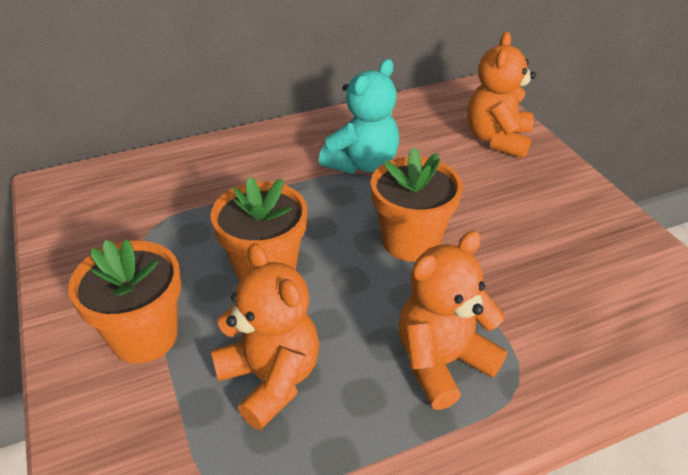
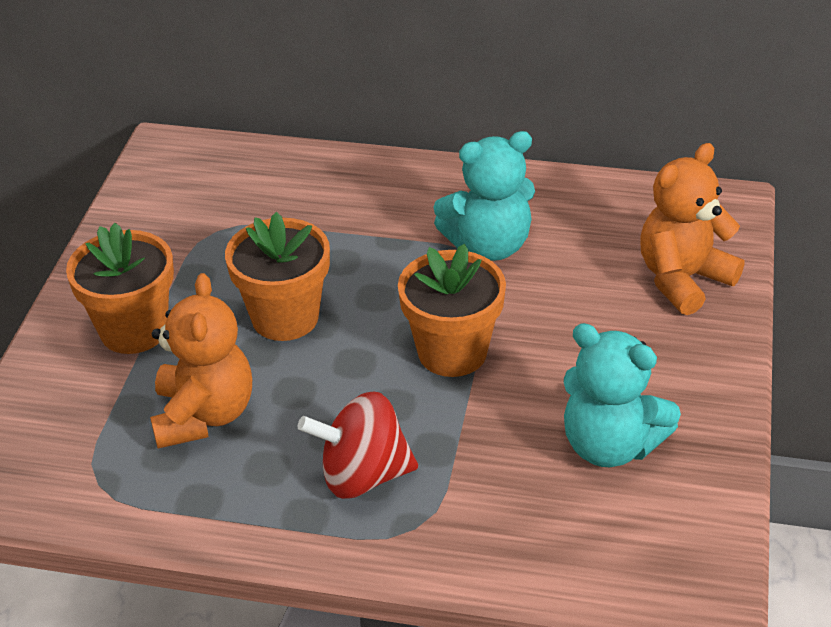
camera: 35 degrees right, 0 degrees up
orange teddy bear [398,231,507,410] -> red spinning top [298,392,418,499]
none -> turquoise teddy bear [564,323,681,467]

